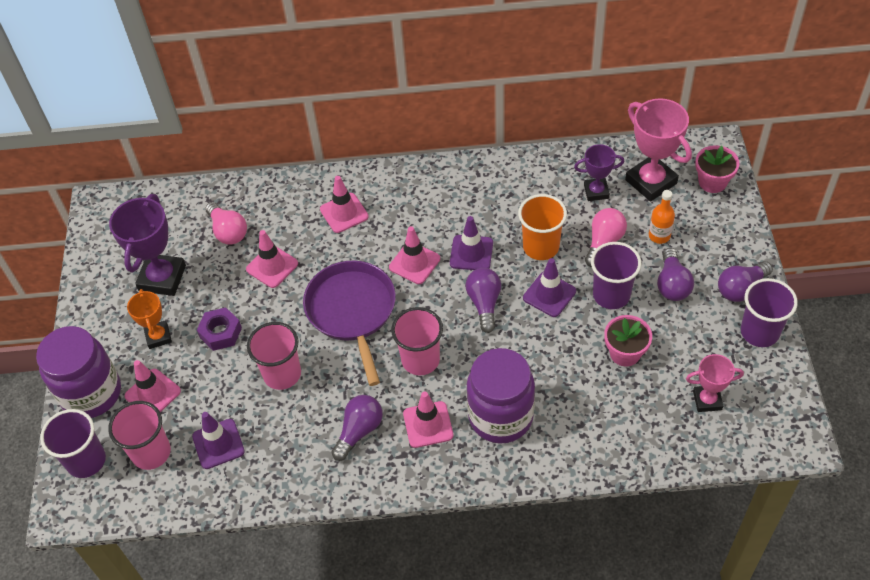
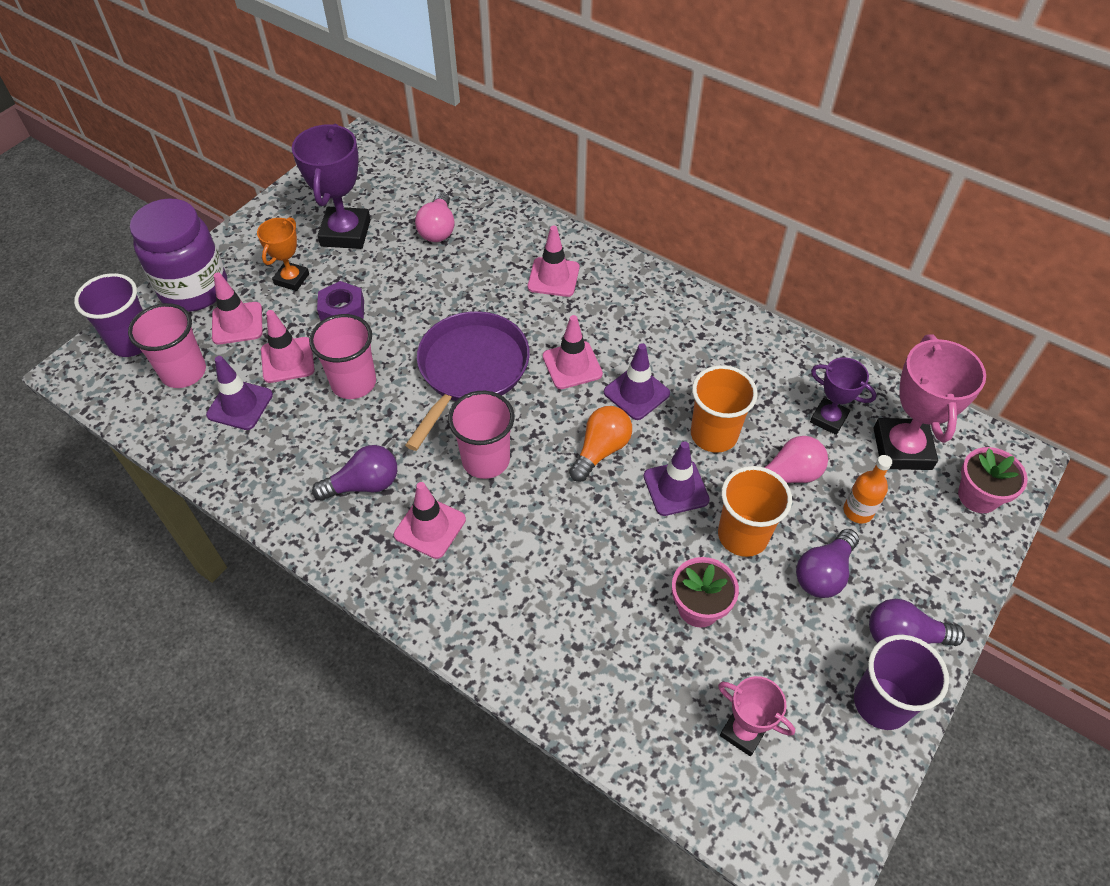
camera: 35 degrees right, 0 degrees up
purple trophy [109,194,186,296] -> purple trophy turned 45 degrees counterclockwise [292,124,371,249]
pink traffic cone [246,230,298,288] -> pink traffic cone moved to [261,310,315,383]
purple light bulb [465,268,501,333] -> orange light bulb [569,406,632,482]
purple jar [467,348,535,444] -> none
purple cup [591,242,641,309] -> orange cup [718,466,792,557]

